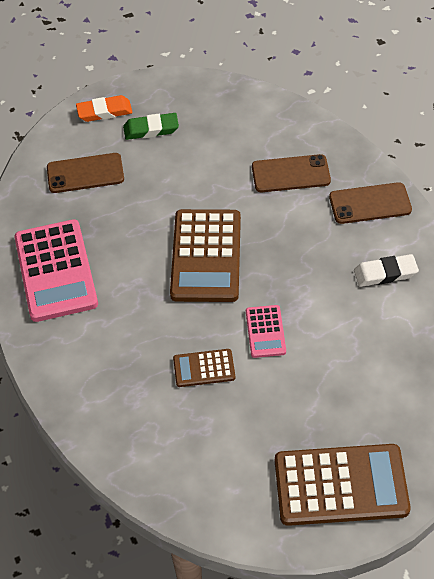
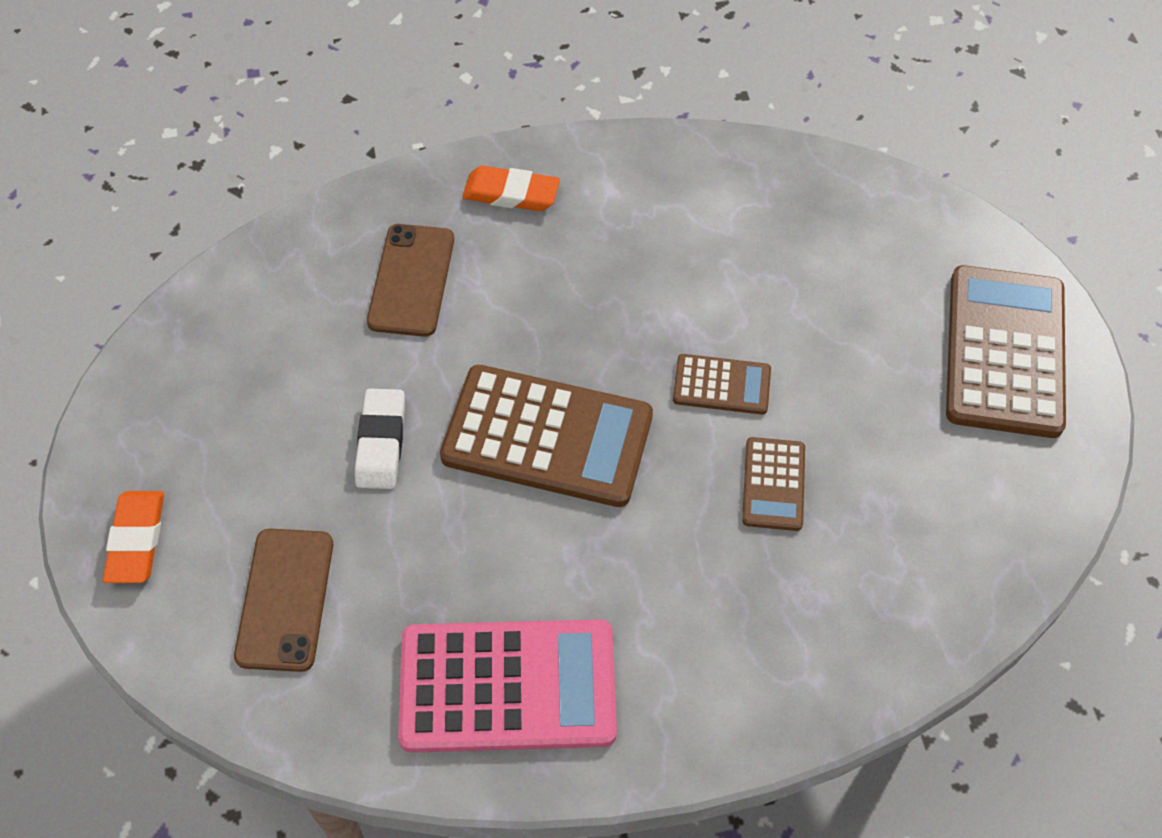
camera: 80 degrees left, 5 degrees up
green eraser [123,113,179,140] -> none
pink calculator [246,305,286,358] -> brown calculator [673,354,771,415]
brown phone [329,182,412,224] -> orange eraser [462,166,560,211]
white eraser [354,254,419,287] -> white eraser moved to [355,388,405,489]

